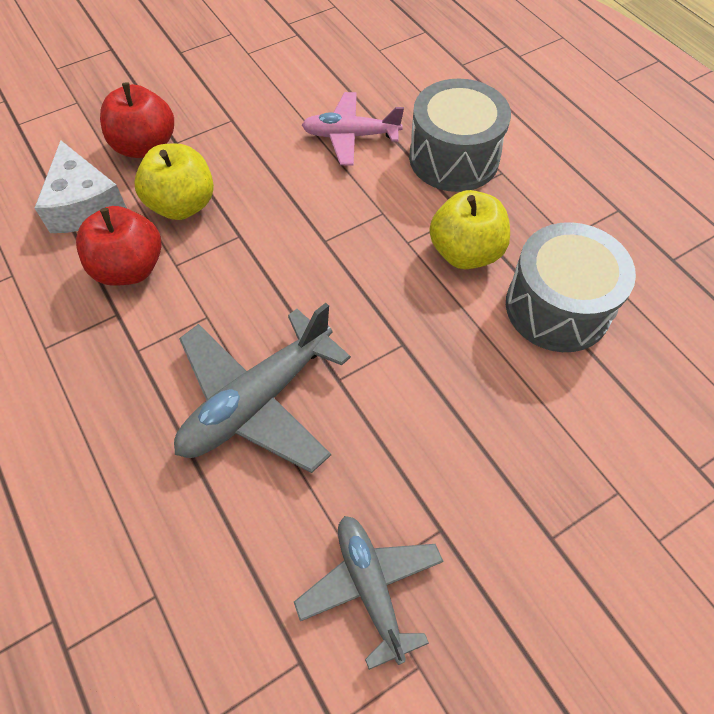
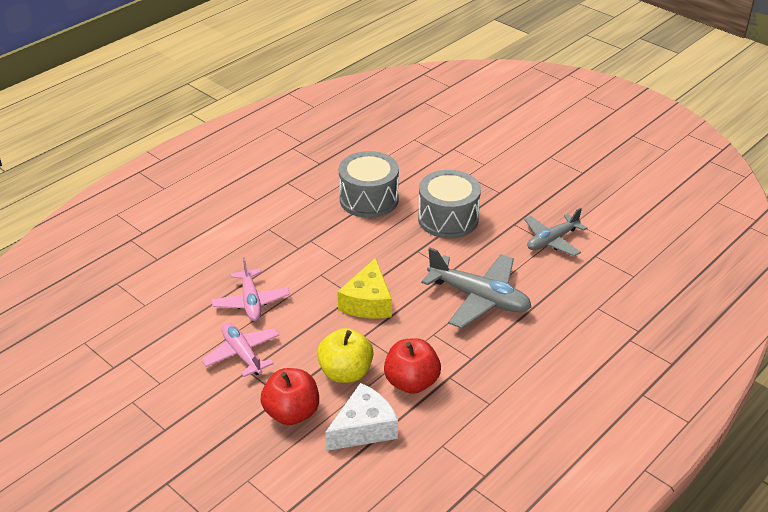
camera: 105 degrees left, 20 degrees down
grey drum [409,79,511,192] -> grey drum moved to [418,170,481,238]
yellow apple [429,190,510,269] -> none
none -> pink plane [202,323,279,377]
none -> yellow cheese [337,258,392,318]

